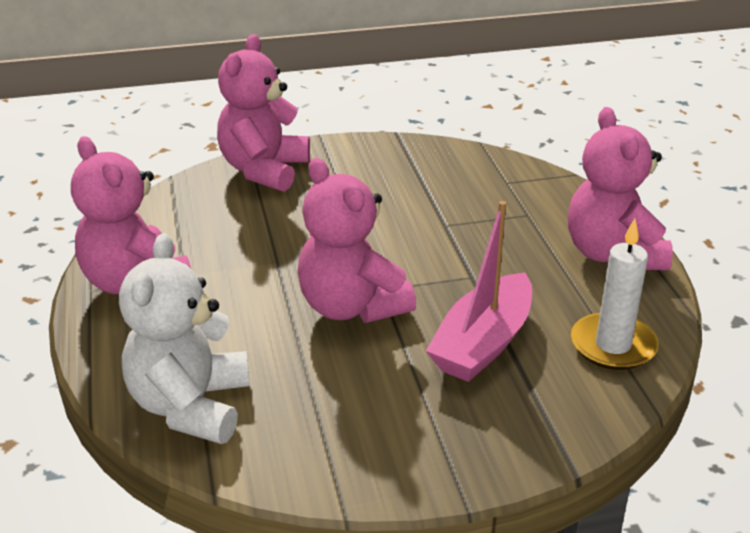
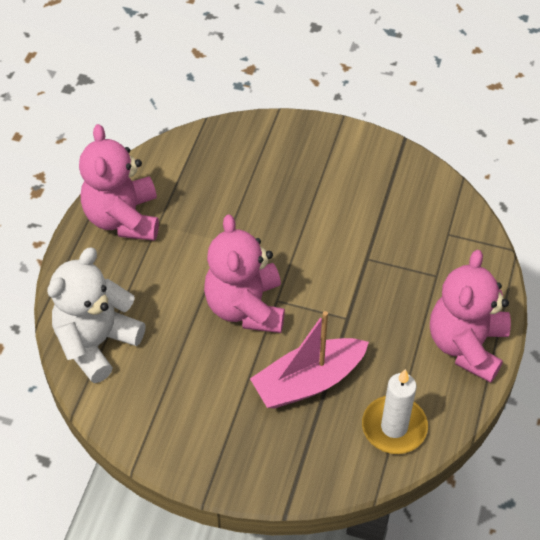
camera: 30 degrees right, 20 degrees up
pink teddy bear [217,34,310,192] -> none

